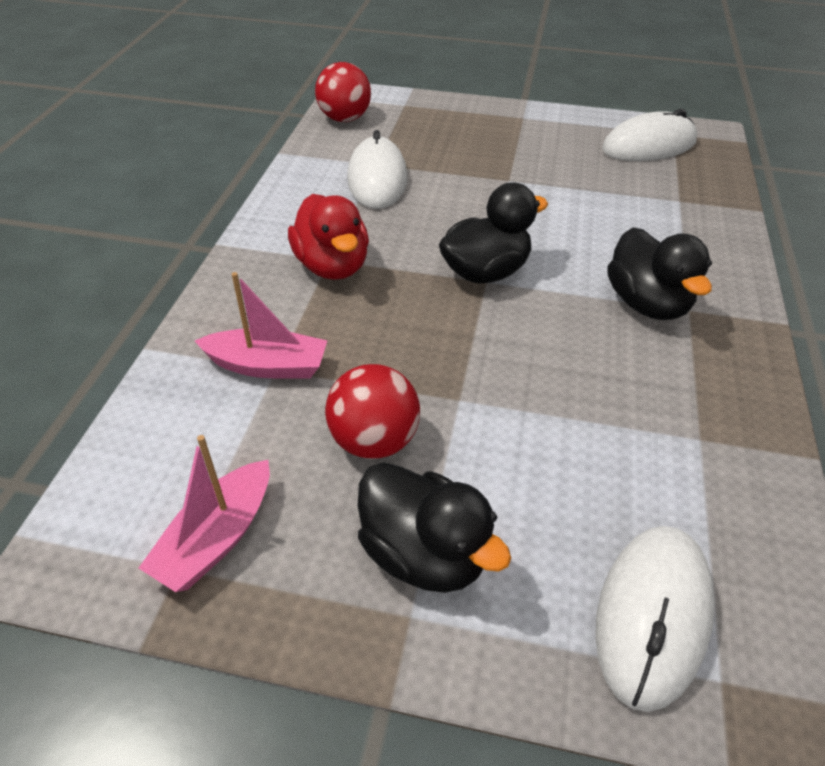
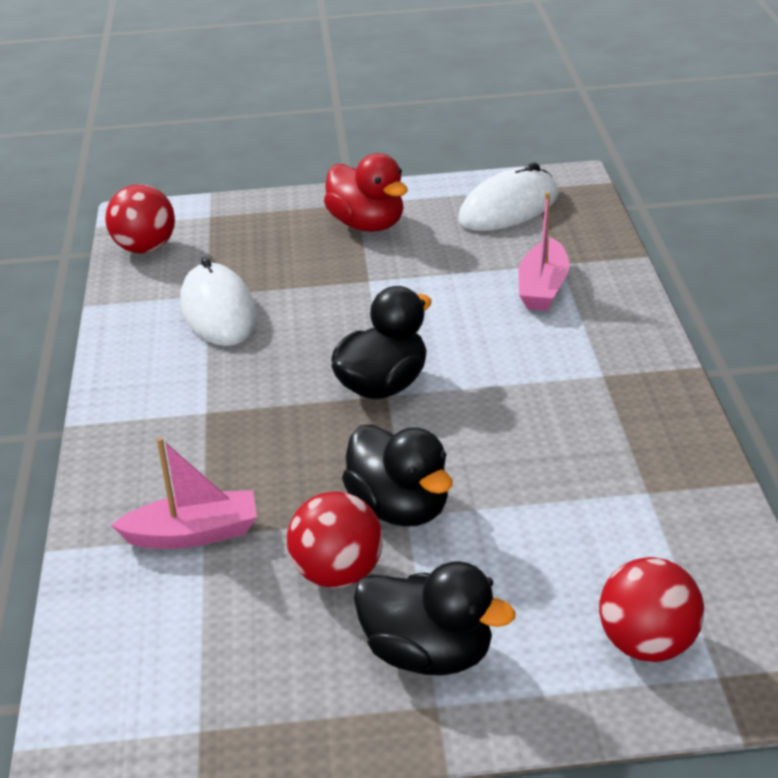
camera: 15 degrees left, 10 degrees down
pink boat [139,435,270,592] -> pink boat moved to [519,192,569,311]
red duck [288,194,369,280] -> red duck moved to [324,153,408,232]
white mouse [595,526,715,712] -> red ball [599,557,704,662]
black duck [607,227,712,320] -> black duck moved to [342,424,452,527]

